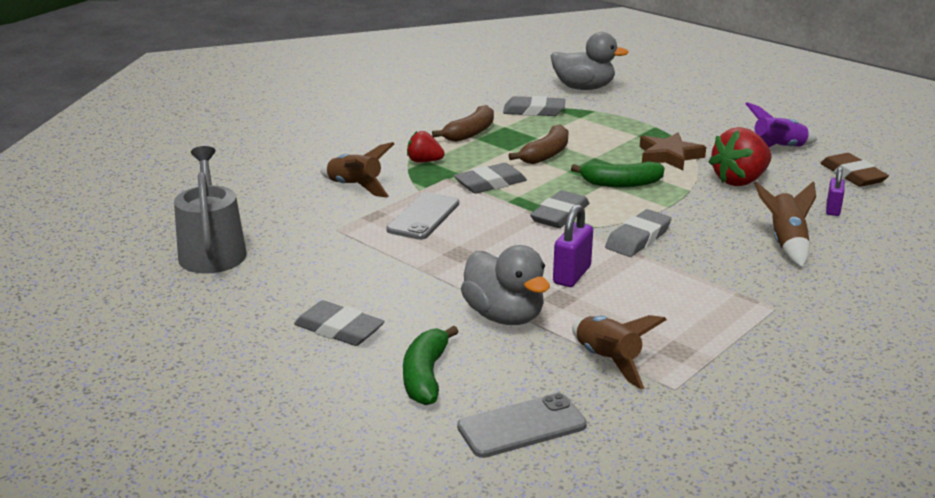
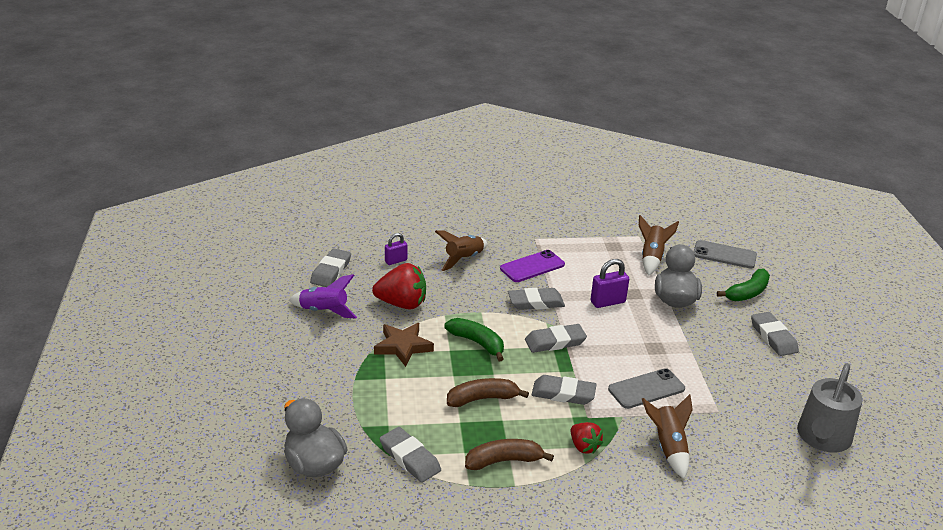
camera: 140 degrees left, 5 degrees up
brown eraser [820,153,889,187] -> grey eraser [310,249,351,287]
none -> purple phone [500,250,565,282]

